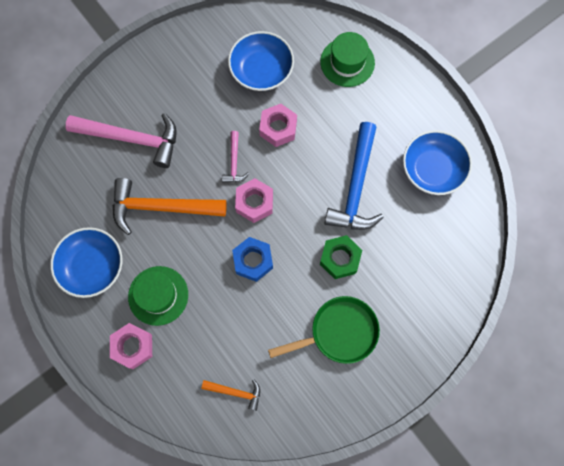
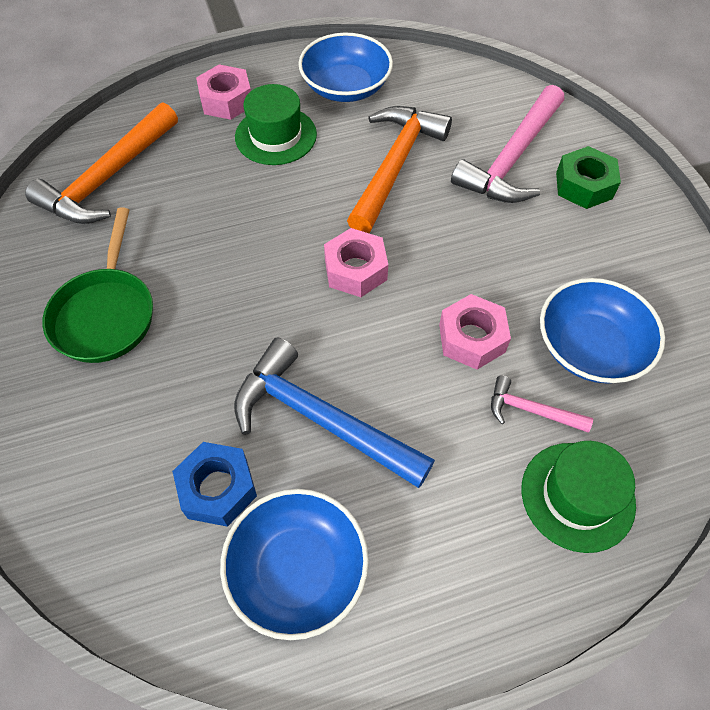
camera: 110 degrees right, 15 degrees down
orange hammer [201,380,260,411] -> orange hammer [25,102,178,224], size x2.06
pink hammer [222,131,249,183] -> pink hammer moved to [491,376,593,432]
blue nut [232,237,273,282] -> blue nut moved to [172,442,257,527]
green nut [320,235,362,279] -> green nut moved to [556,146,621,209]

